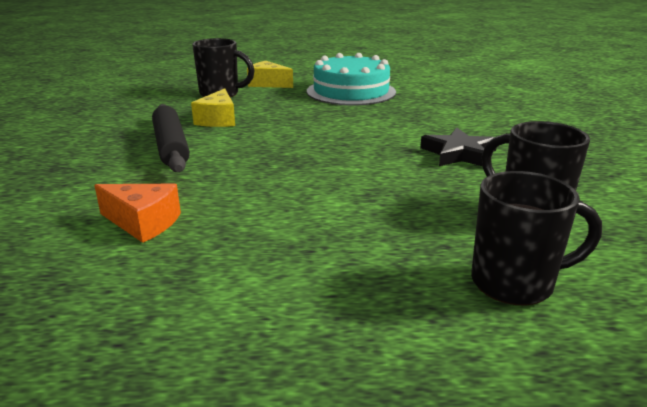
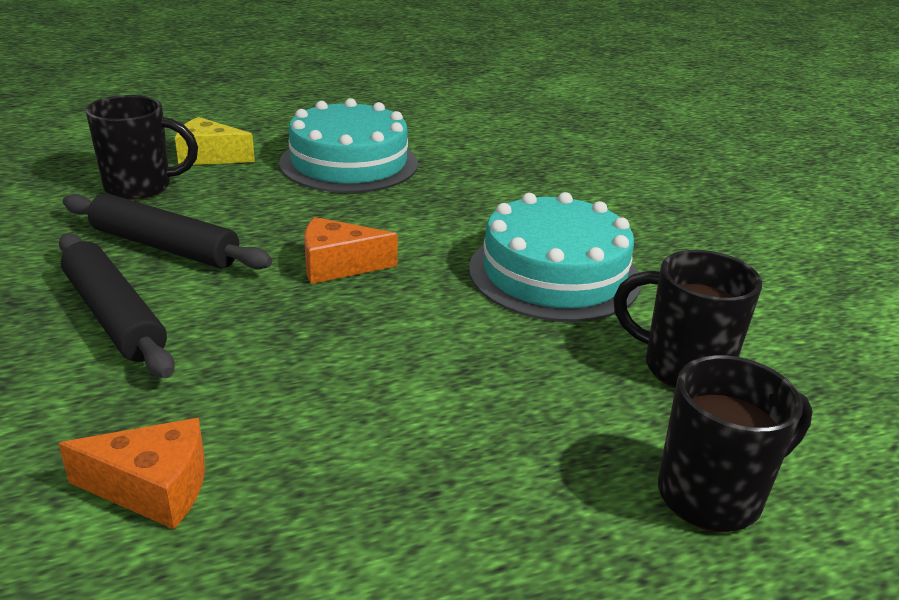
camera: 20 degrees left, 5 degrees up
yellow cheese [191,89,235,127] -> black rolling pin [63,194,272,270]
black star [420,128,496,166] -> turquoise cake [469,192,641,322]
none -> orange cheese [304,217,398,284]

